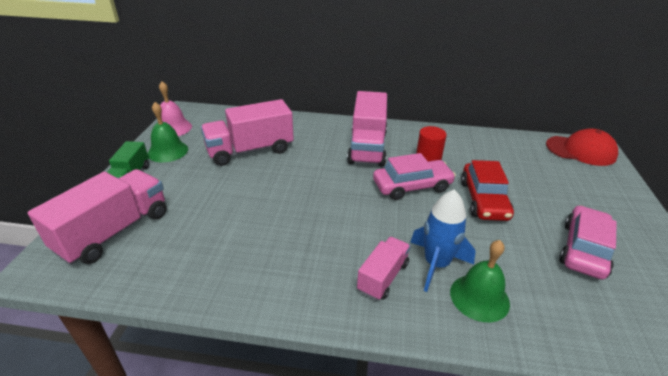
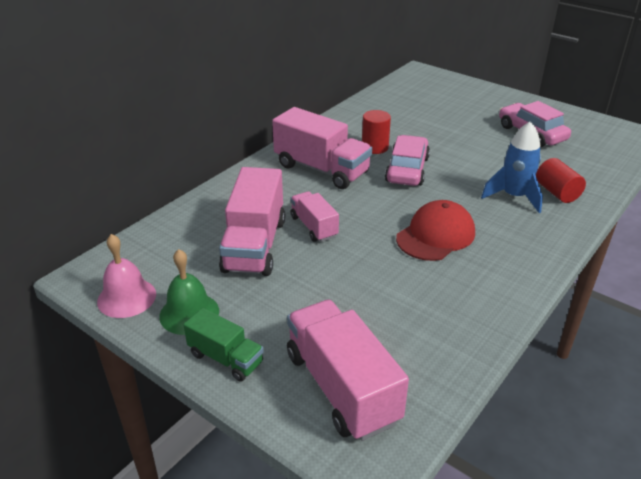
camera: 60 degrees left, 0 degrees up
pink truck [357,237,411,300] -> pink truck moved to [290,191,339,242]
green bell [450,240,510,322] -> red cylinder [536,158,586,203]
red car [461,160,514,221] -> none
red cap [546,128,618,166] -> red cap moved to [396,200,475,261]

